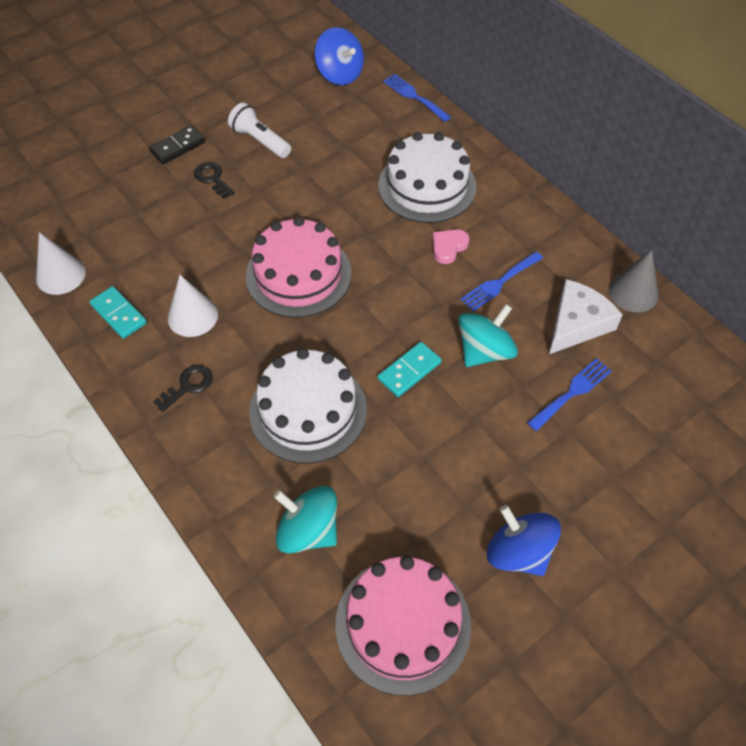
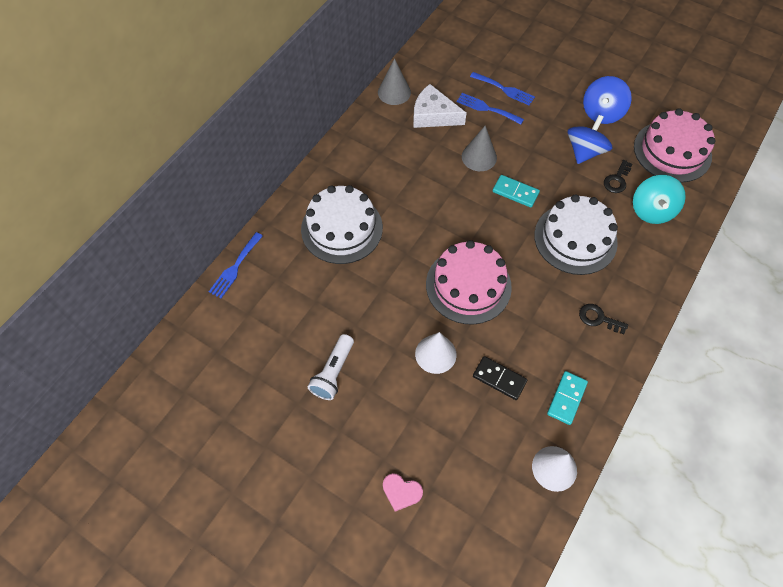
camera: 110 degrees left, 5 degrees up
black domino [149,125,205,164] -> black domino moved to [473,356,527,400]
white cone [168,275,218,337] -> white cone moved to [415,332,457,374]
black key [194,162,235,199] -> black key moved to [604,160,632,193]
blue spinning top [315,27,364,85] -> blue spinning top moved to [568,115,612,164]
pink heart [432,229,469,264] -> pink heart moved to [383,473,423,511]
turquoise spinning top [458,304,518,367] -> grey cone [462,126,497,171]
blue fork [460,251,543,311] -> blue fork moved to [470,72,535,106]

